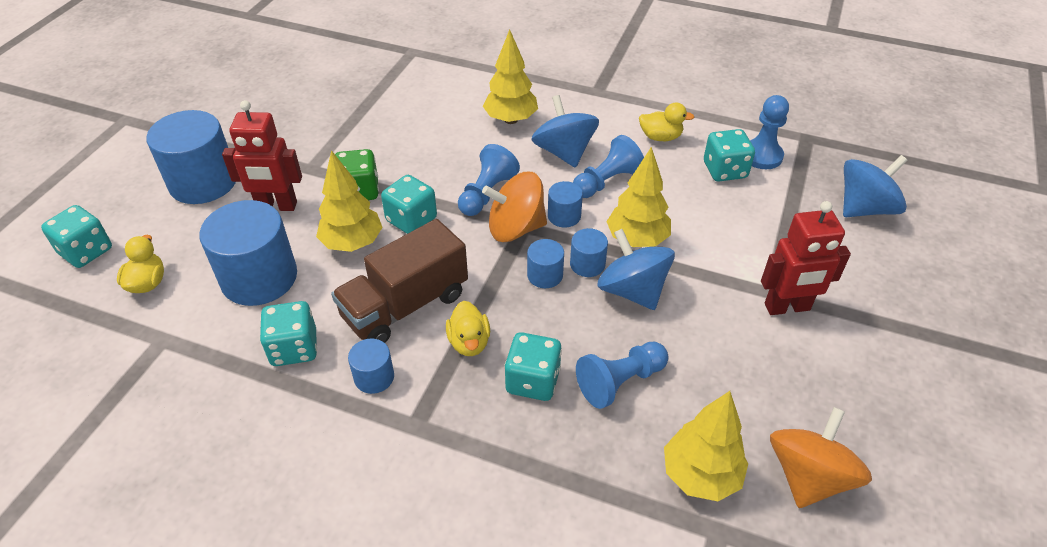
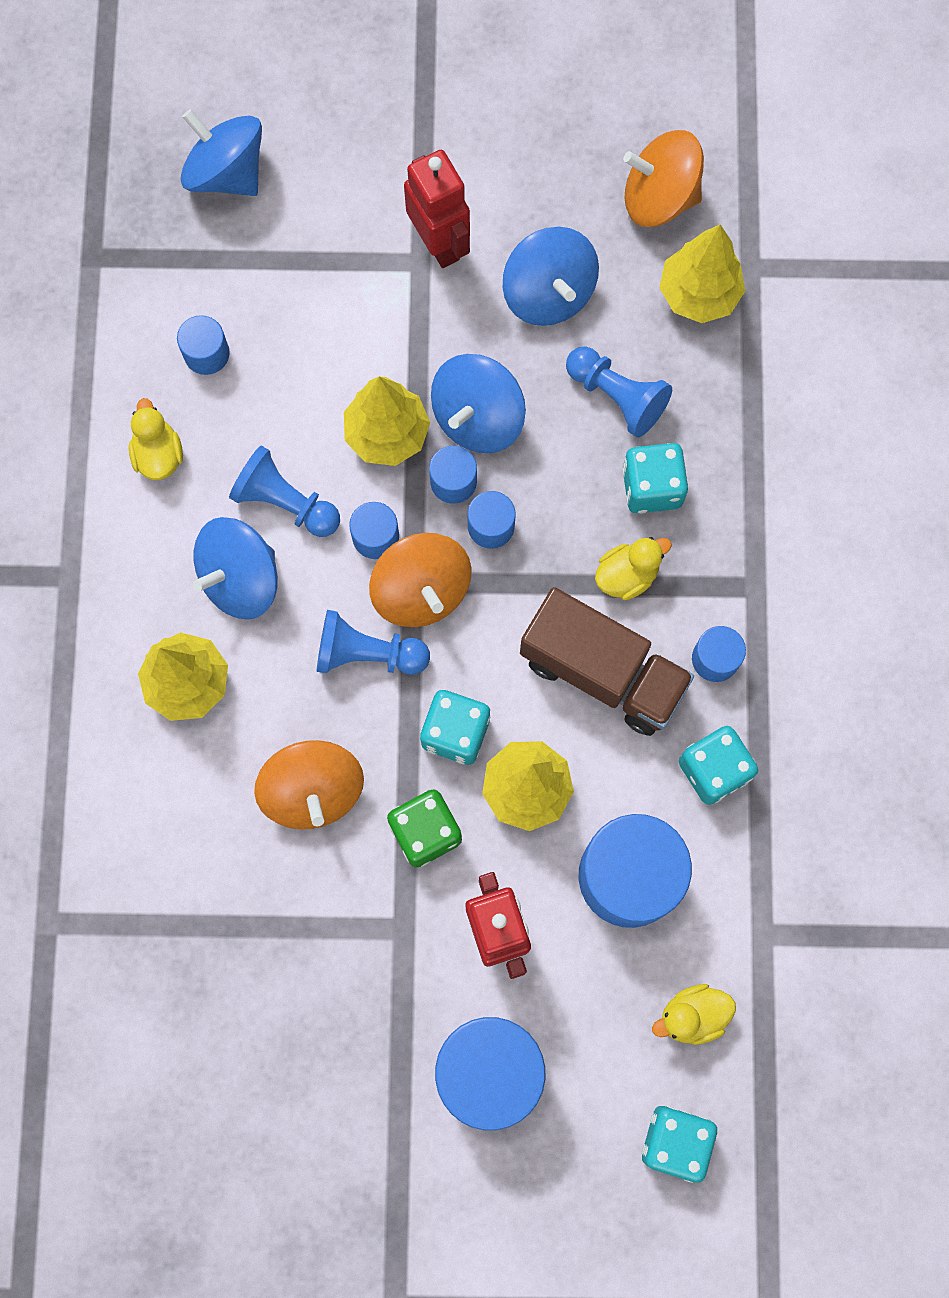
camera: 110 degrees left, 30 degrees up
turquoise dice [704,129,755,181] -> blue cylinder [177,315,230,375]
blue pawn [750,95,789,169] -> none
none -> orange spinning top [254,740,364,830]
none -> blue spinning top [503,227,599,326]

